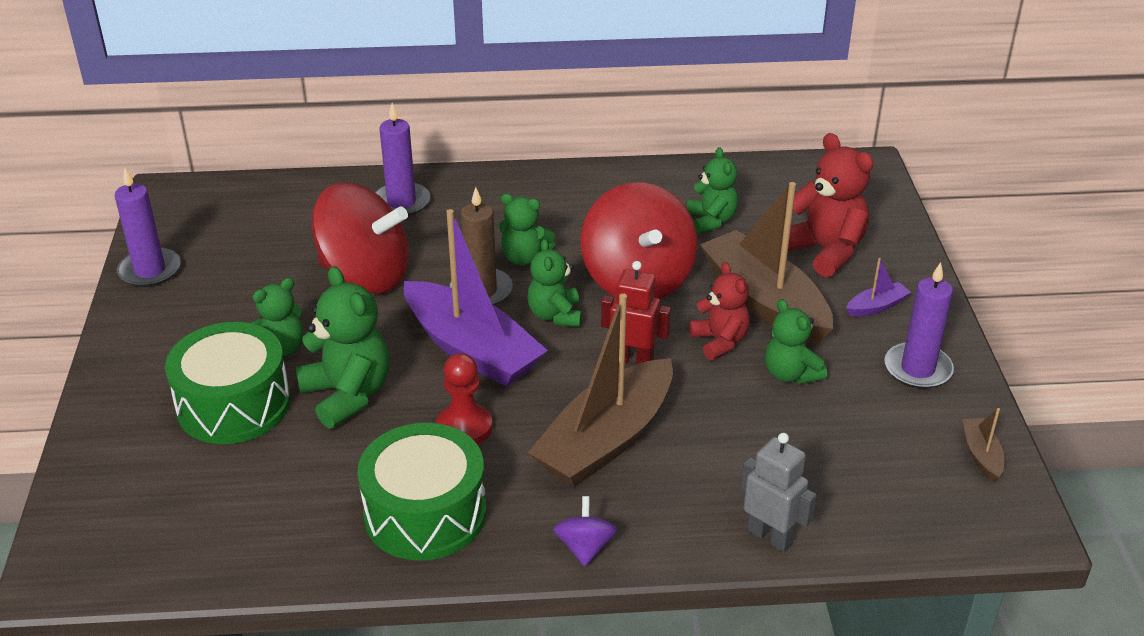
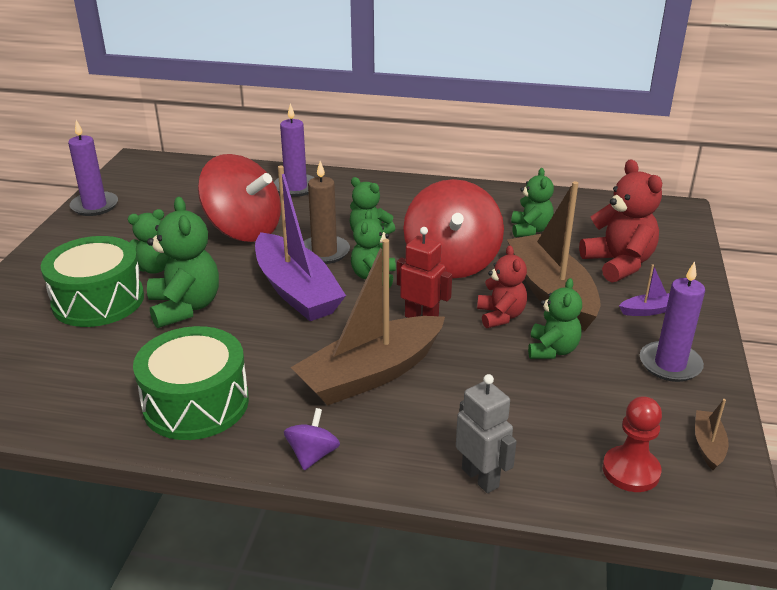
camera: 15 degrees right, 5 degrees down
red pawn [436,353,492,444] -> red pawn moved to [603,396,662,492]
green teddy bear [765,299,827,384] -> green teddy bear turned 150 degrees counterclockwise [528,278,582,359]

